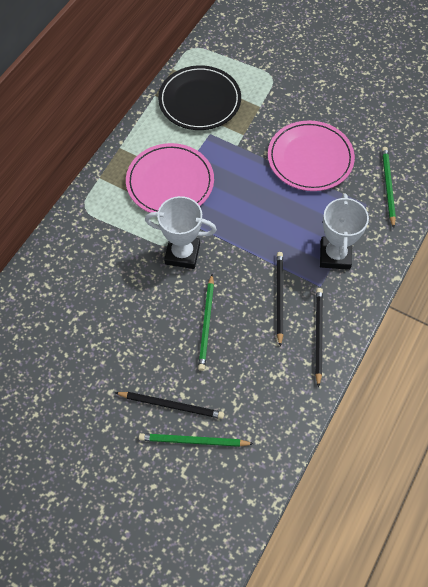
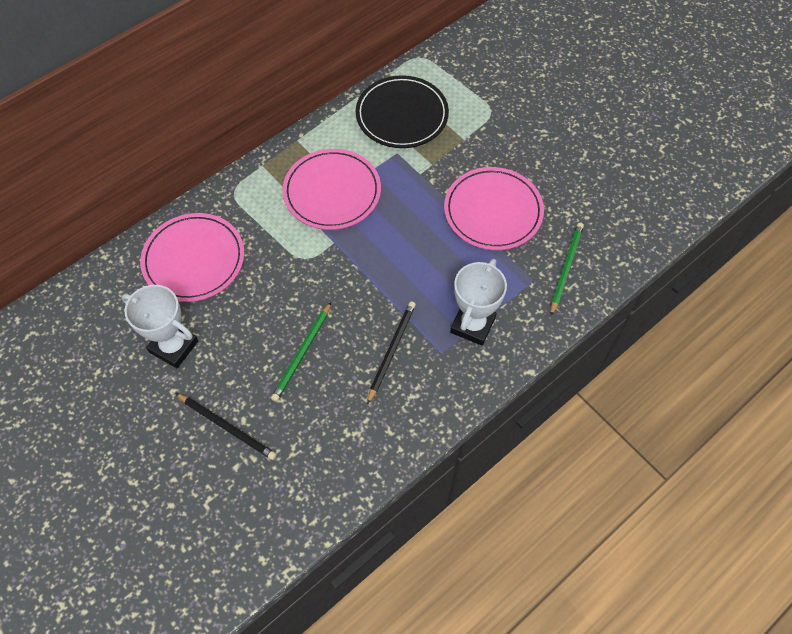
camera: 20 degrees right, 0 degrees up
green pencil [139,433,254,447] -> none
white trophy [145,196,217,269] -> white trophy moved to [121,285,198,368]
black pencil [315,288,323,388] -> none
none -> pink plate [140,213,244,302]

